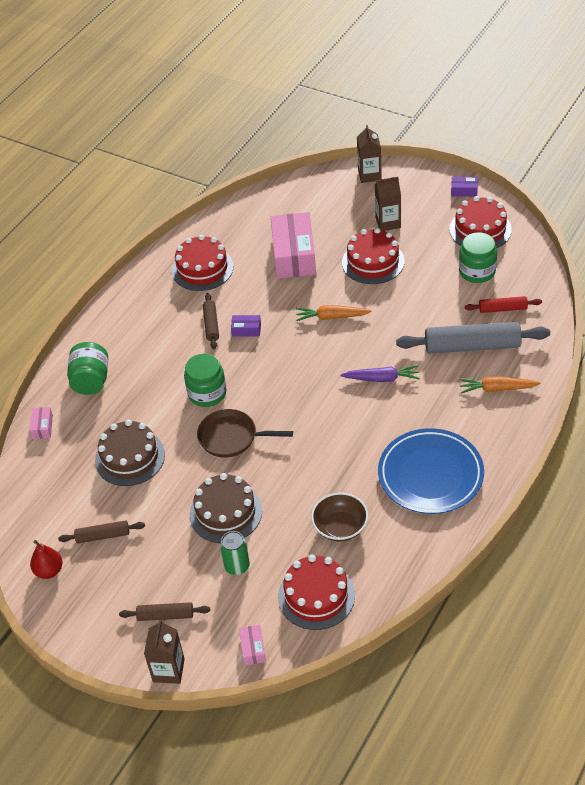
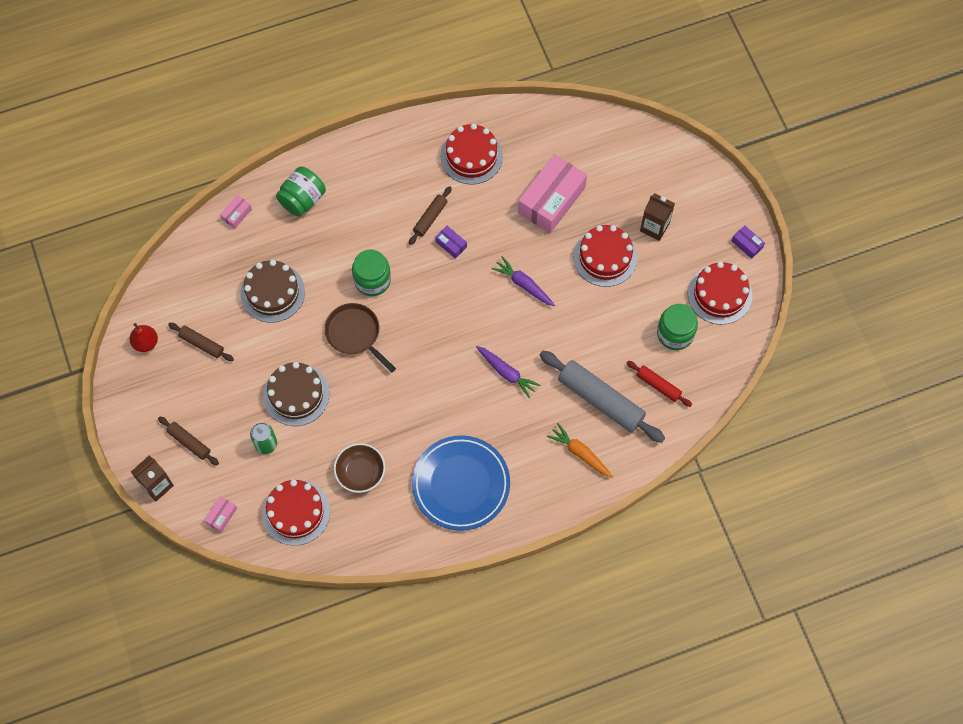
camera: 35 degrees right, 20 degrees up
orange carrot [296,305,372,321] -> purple carrot [491,256,555,307]
brown carton [357,125,382,183] -> none

